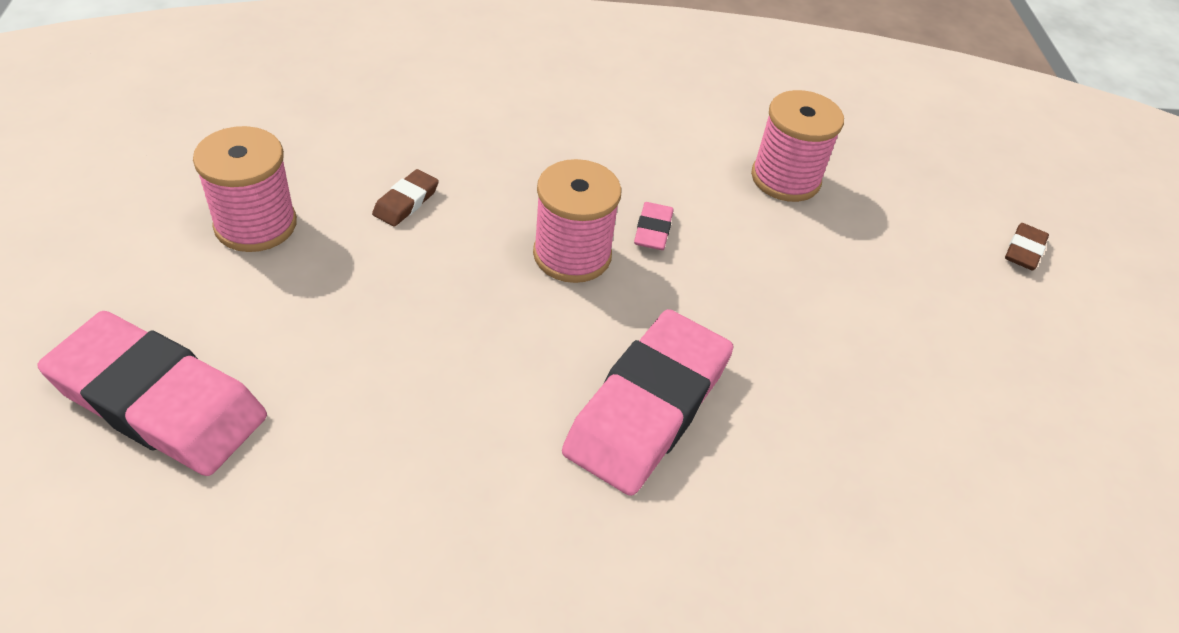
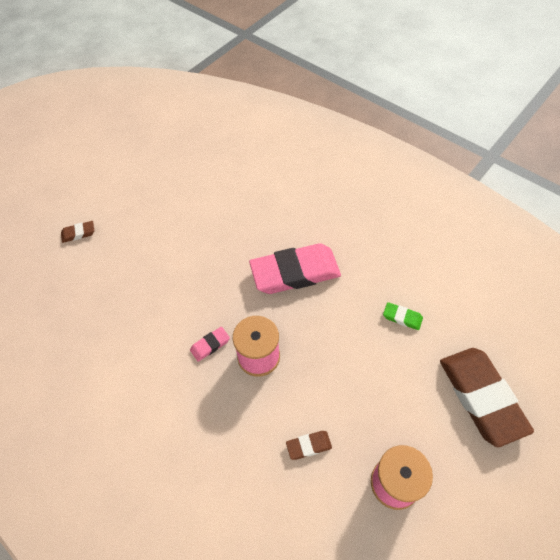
camera: 130 degrees left, 10 degrees up
pink eraser [38,311,267,476] -> brown eraser [440,348,534,447]
pink spool [751,90,844,202] -> none
none -> green eraser [383,302,423,330]

